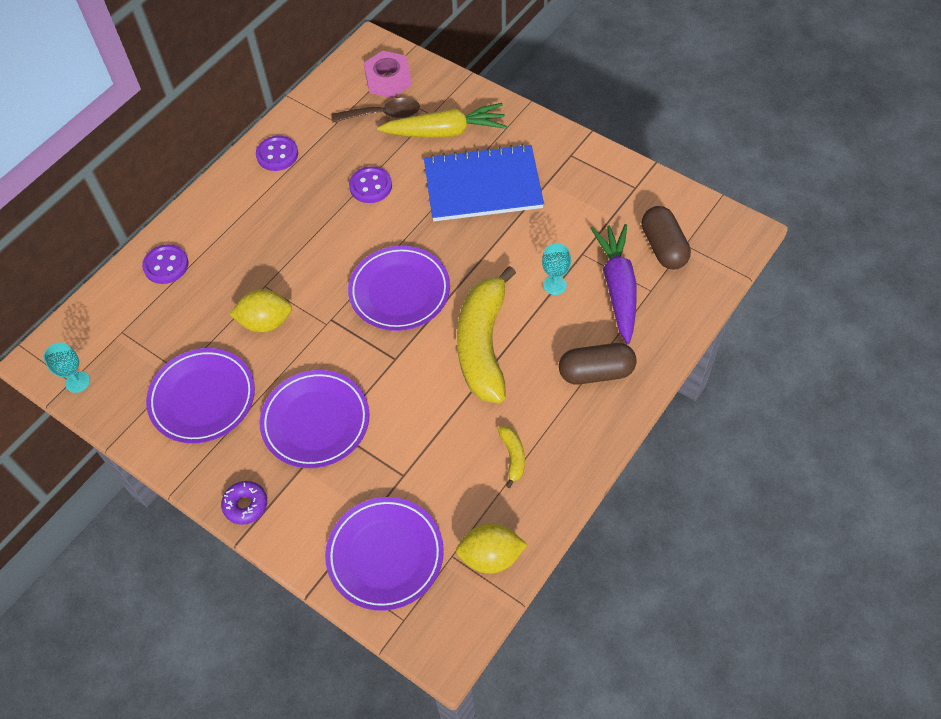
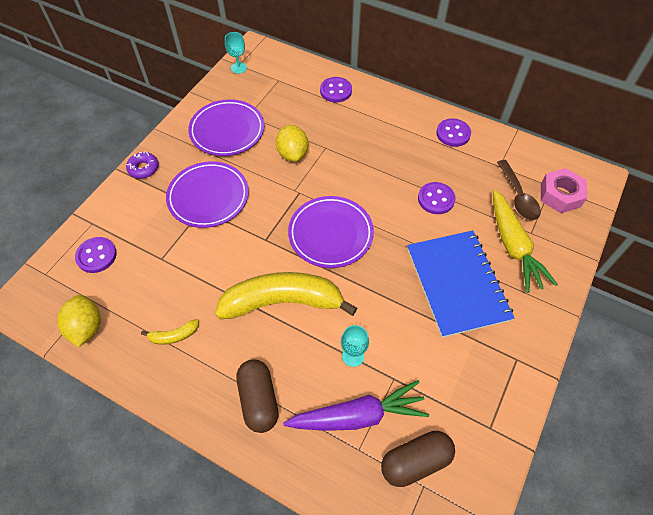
camera: 80 degrees right, 0 degrees up
purple plate [325,497,444,611] -> purple button [75,237,117,273]

